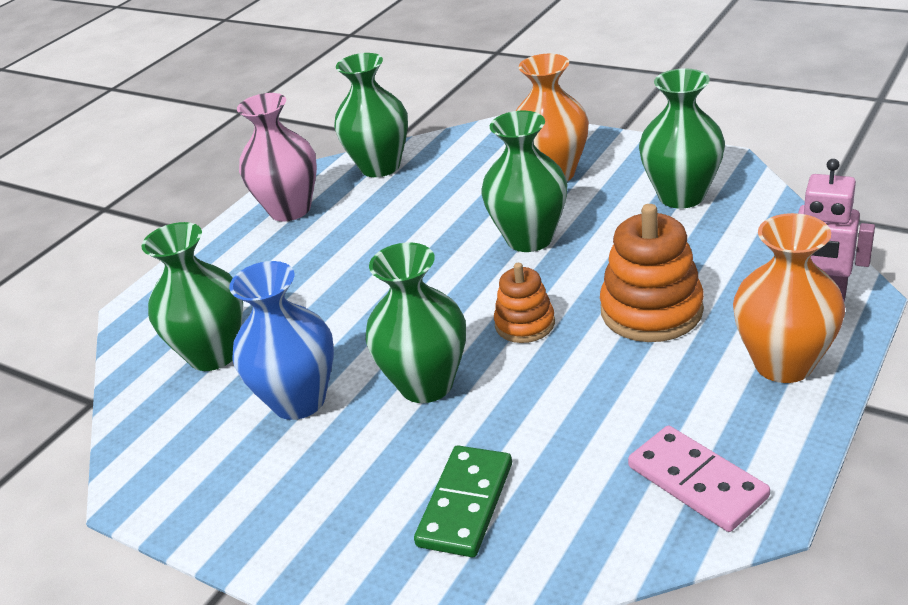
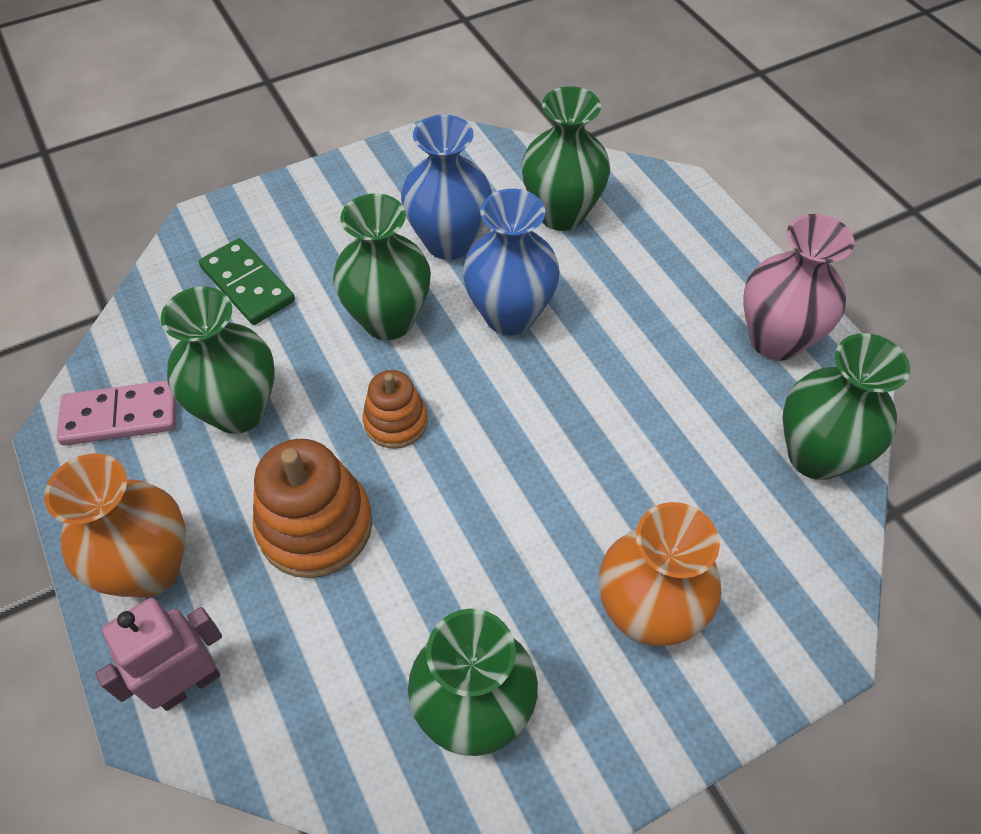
camera: 115 degrees right, 20 degrees up
green vase [481,111,567,252] -> green vase moved to [161,287,275,434]
none -> blue vase [463,189,560,335]

